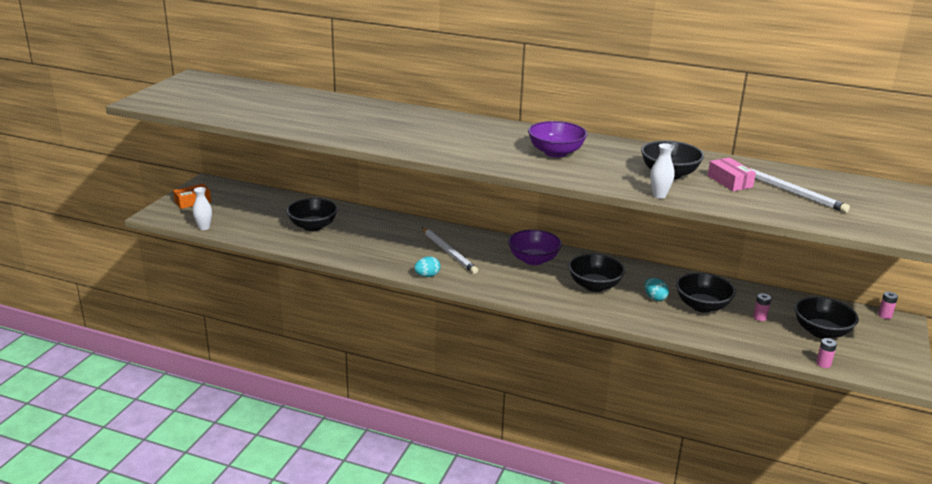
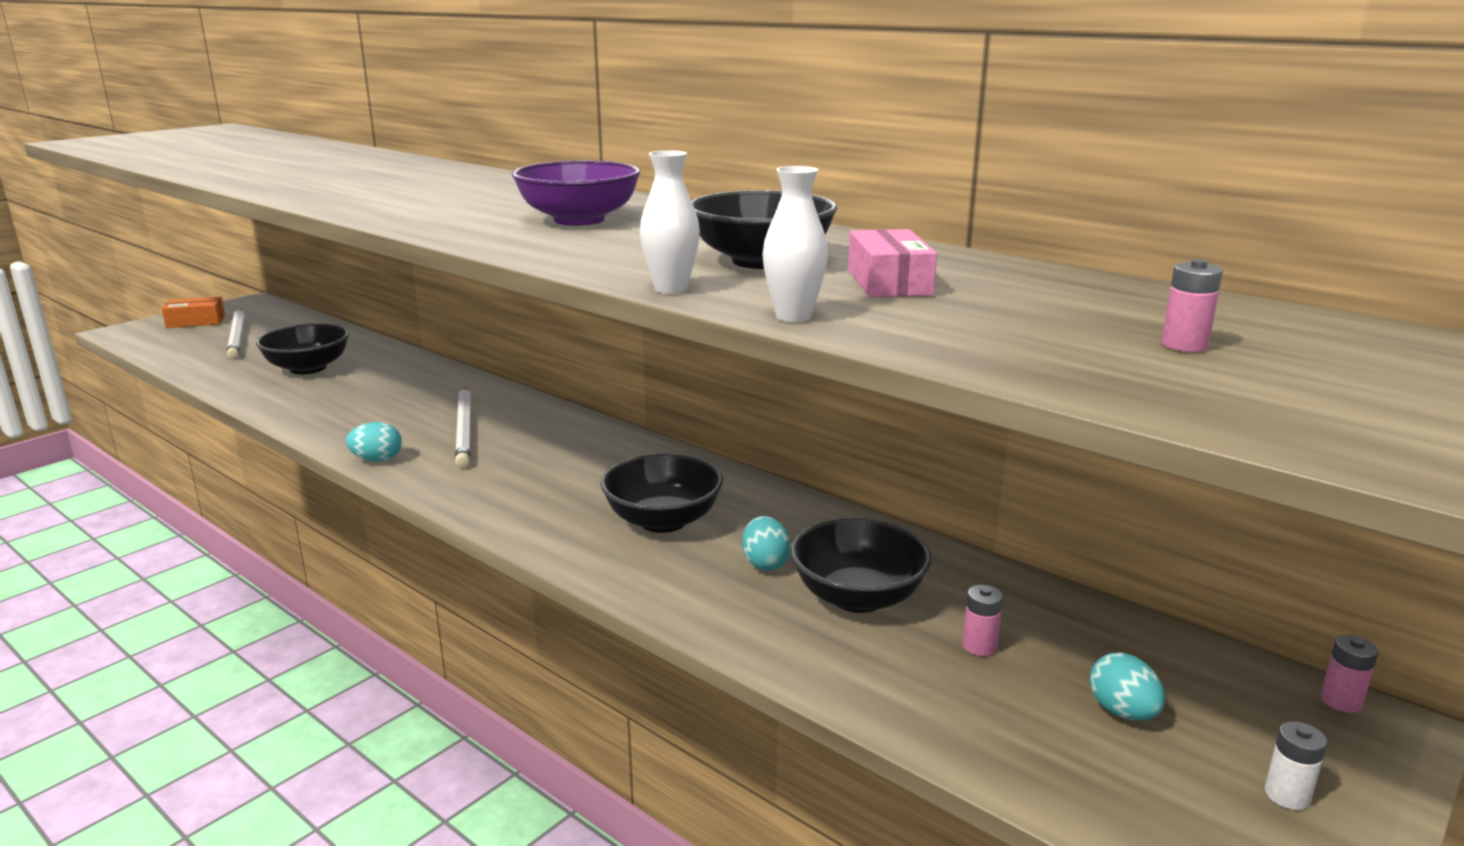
camera: 20 degrees right, 5 degrees down
white vase [193,187,212,230] -> white vase moved to [762,166,828,322]
purple bowl [508,229,562,265] -> none
white pencil [749,168,850,213] -> white pencil moved to [227,308,245,359]
black bowl [795,297,859,339] -> turquoise egg [1089,652,1165,720]
pink battery [816,338,837,368] -> pink battery moved to [1161,259,1223,352]
none -> white battery [1265,721,1327,810]

